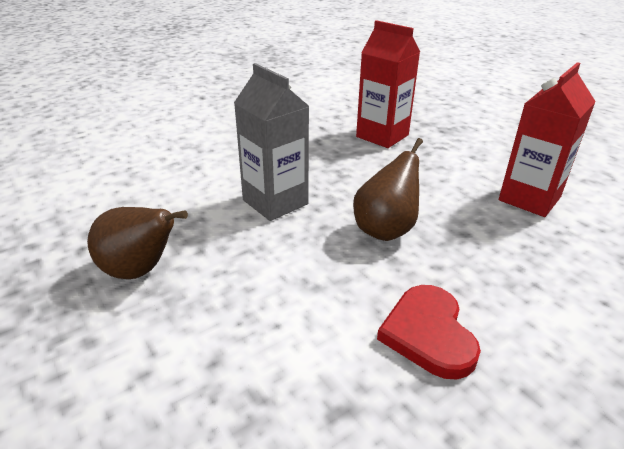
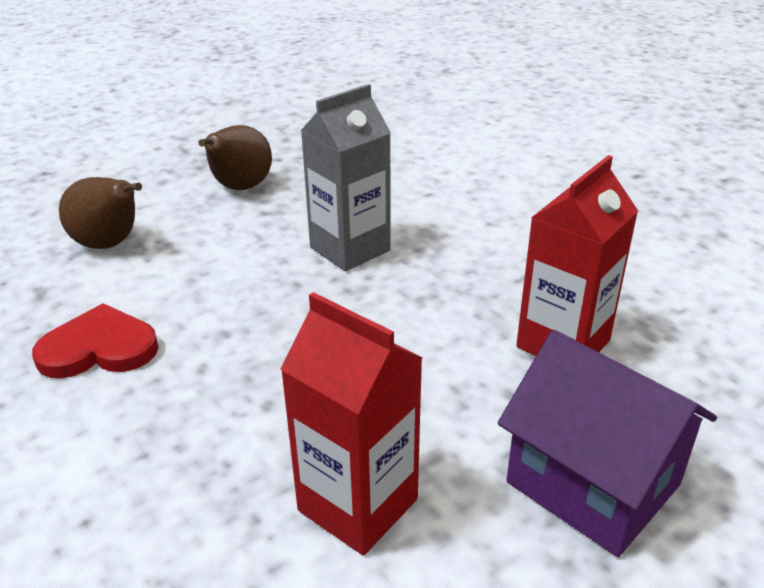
camera: 90 degrees right, 0 degrees up
brown pear [353,138,423,241] -> brown pear moved to [59,177,142,249]
none -> purple house [498,330,717,557]

